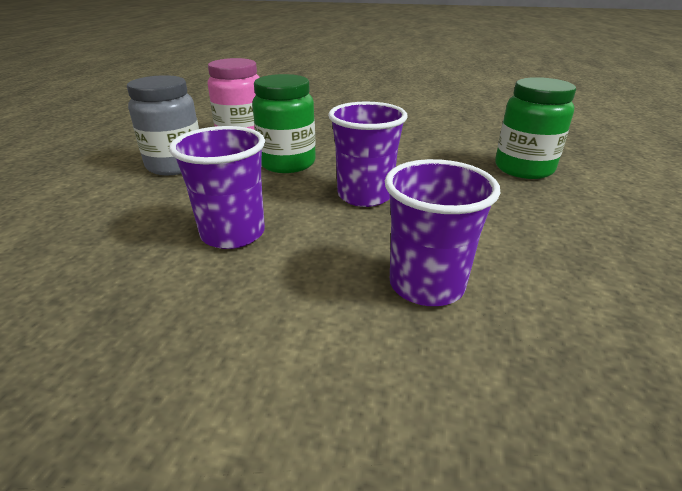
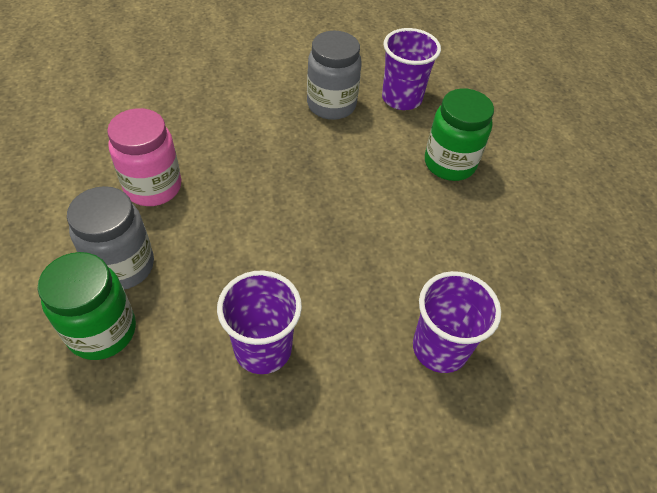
camera: 30 degrees left, 20 degrees up
green jar [252,74,316,173] -> green jar moved to [38,252,136,360]
purple cup [328,102,407,207] -> purple cup moved to [382,28,441,110]
none -> grey jar [307,31,362,120]

